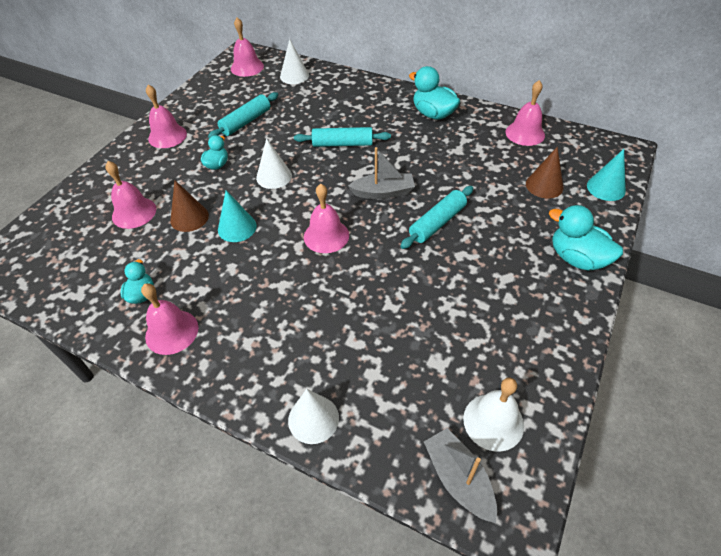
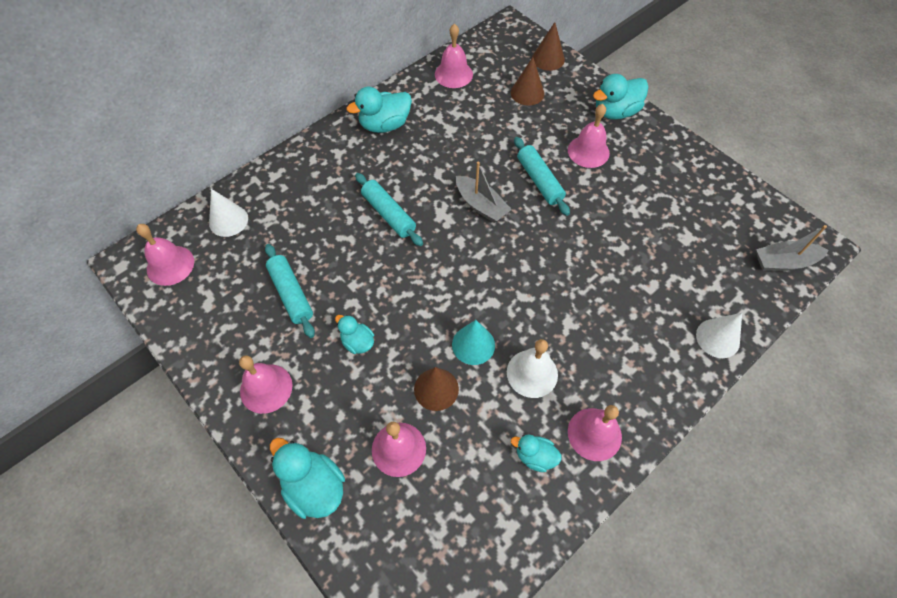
camera: 70 degrees left, 10 degrees up
white cone [256,138,292,189] -> none
turquoise rolling pin [294,127,391,147] -> turquoise rolling pin turned 60 degrees counterclockwise [355,173,423,246]
pink bell [304,184,349,253] -> pink bell moved to [568,104,610,168]
grey boat [348,147,415,199] -> grey boat turned 120 degrees clockwise [456,161,511,223]
white bell [463,377,524,452] -> white bell moved to [507,339,558,398]
turquoise cone [587,149,626,201] -> brown cone [532,22,565,71]
none -> turquoise duck [270,438,345,519]

